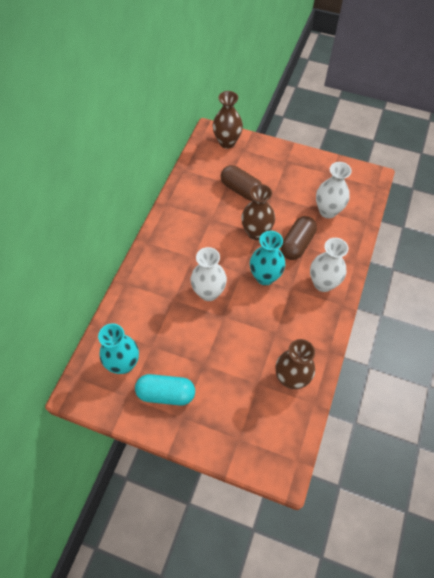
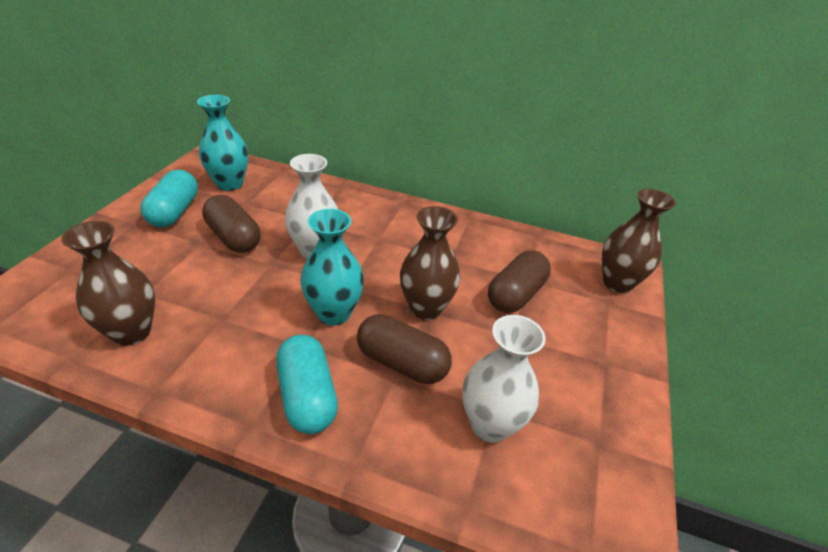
camera: 85 degrees right, 20 degrees down
white vase [310,238,349,292] -> turquoise capsule [276,335,338,434]
none -> brown capsule [202,195,261,253]

